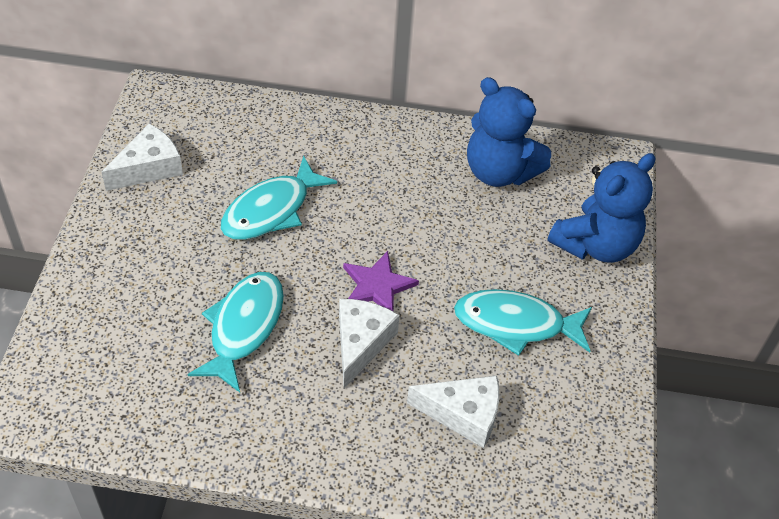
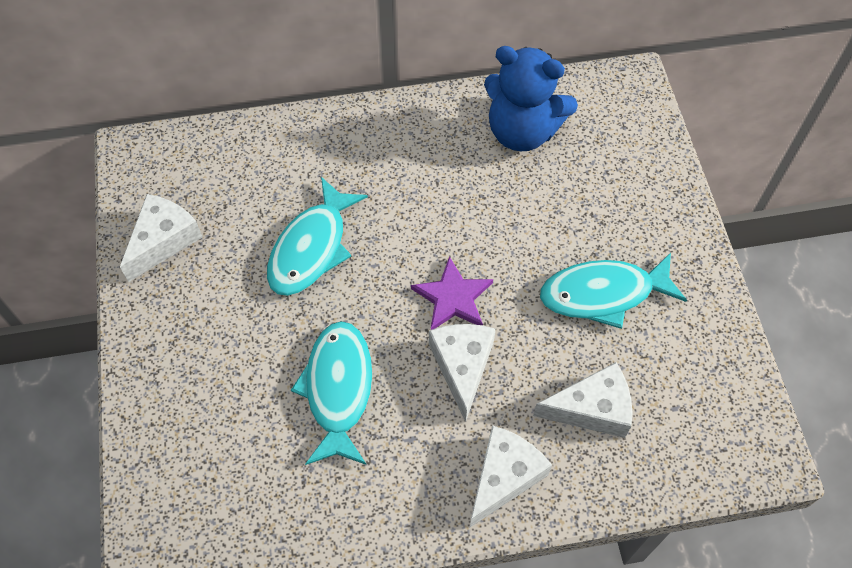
camera: 15 degrees left, 10 degrees up
blue teddy bear [548,153,655,263] -> none
none -> white cheese [470,425,552,527]

